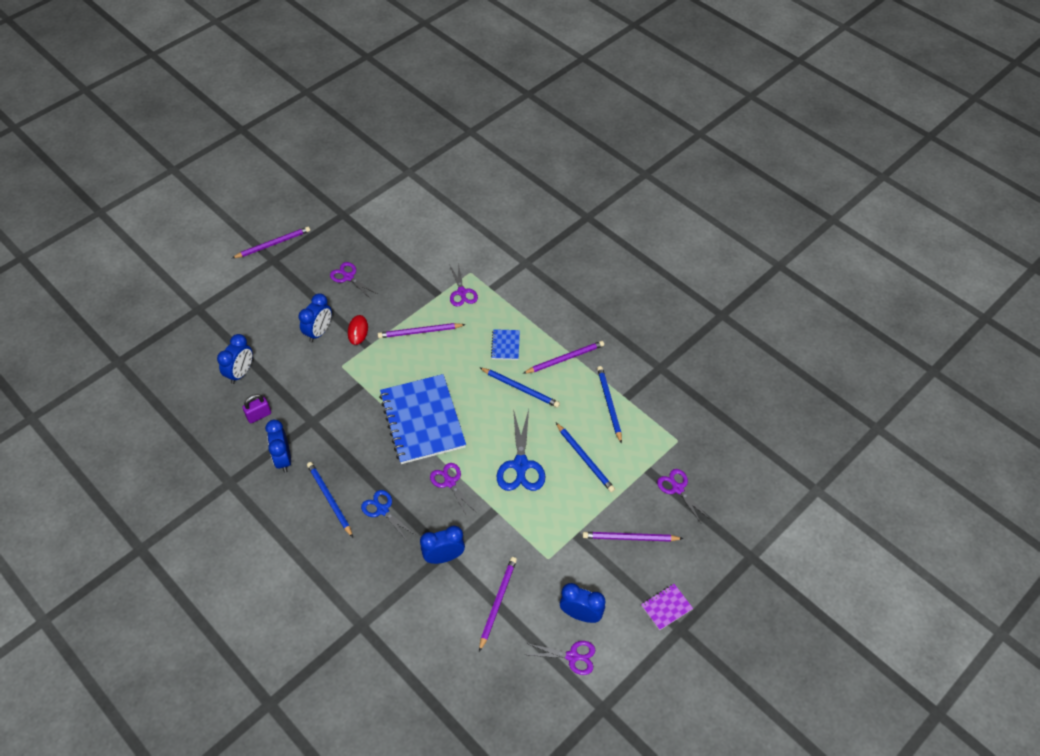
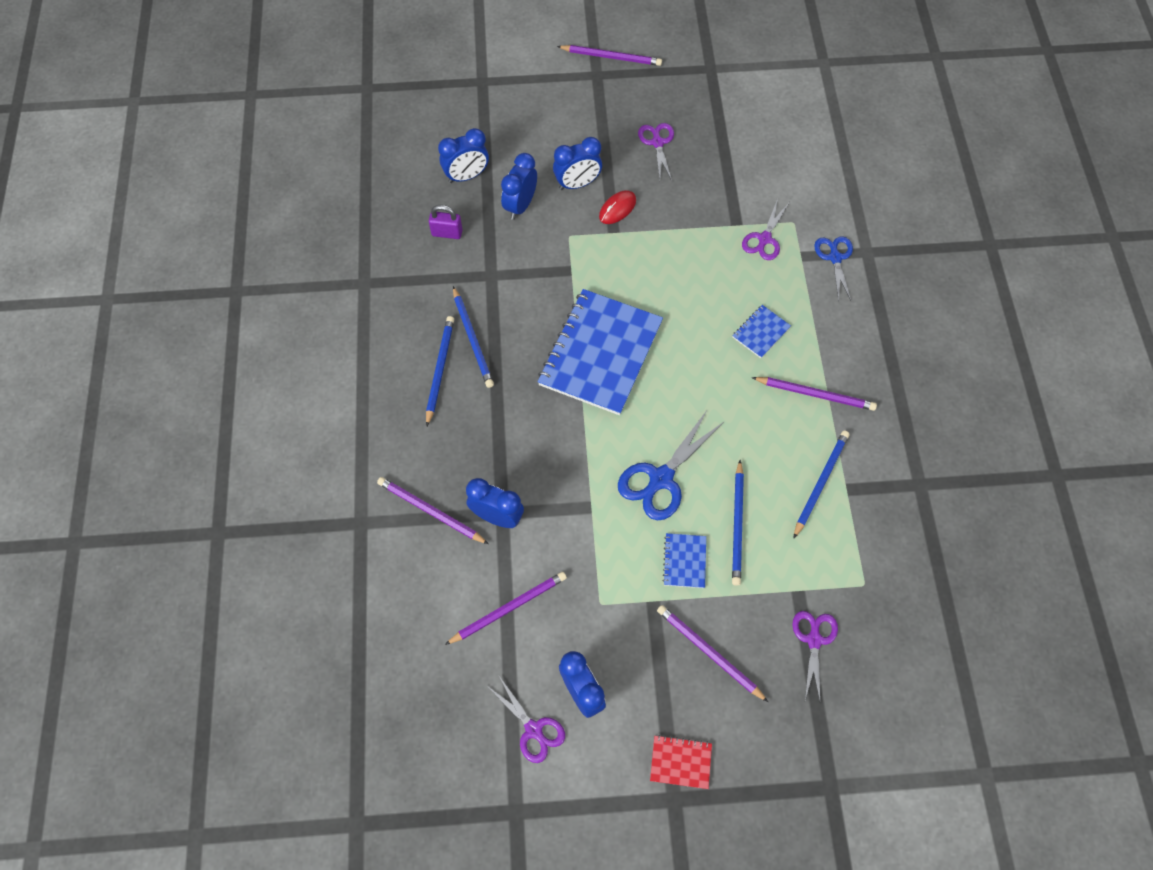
camera: 40 degrees right, 10 degrees up
blue clock [265,420,291,472] -> blue clock moved to [501,153,537,220]
blue scissors [361,490,415,541] -> blue scissors moved to [814,236,853,302]
purple pencil [378,323,466,338] -> purple pencil moved to [377,477,489,544]
purple scissors [430,463,477,516] -> none
blue pencil [480,368,560,408] -> blue pencil moved to [453,286,494,388]
purple notebook [641,584,693,630] -> red notebook [650,735,712,789]
none -> blue notebook [663,533,706,588]

